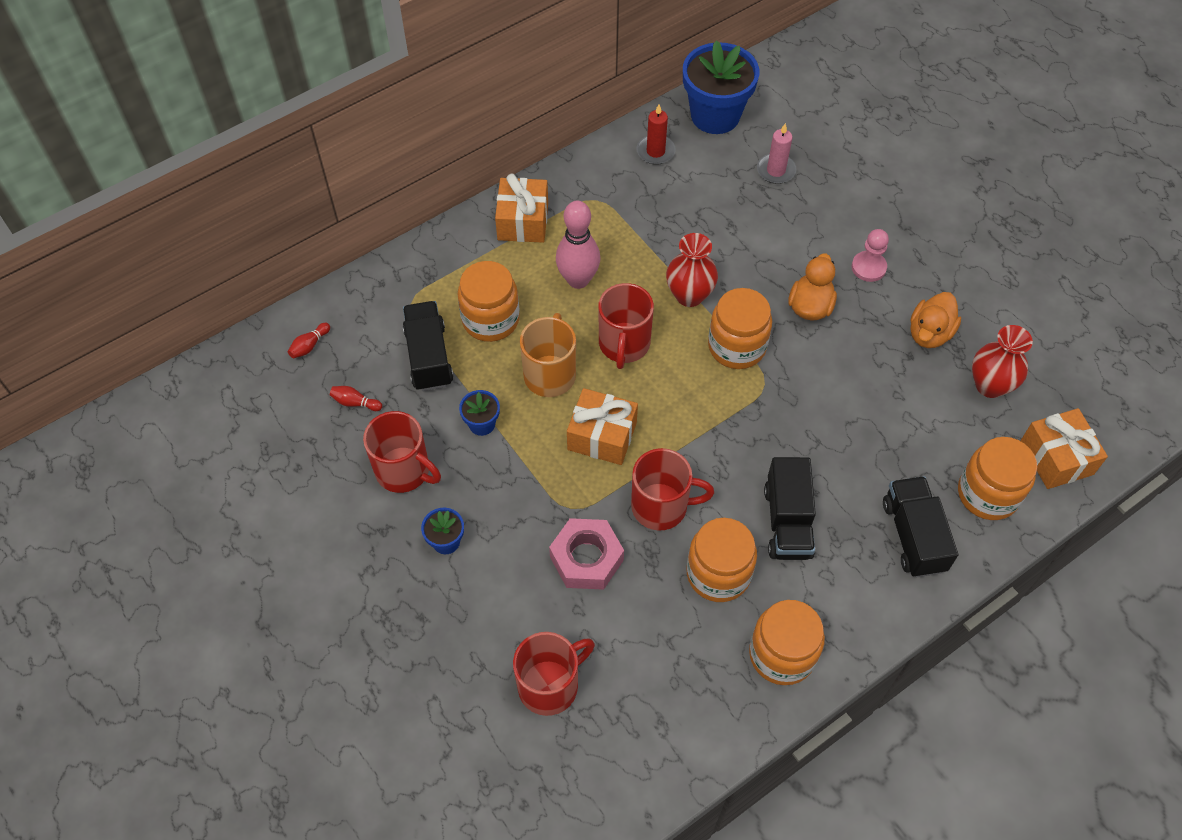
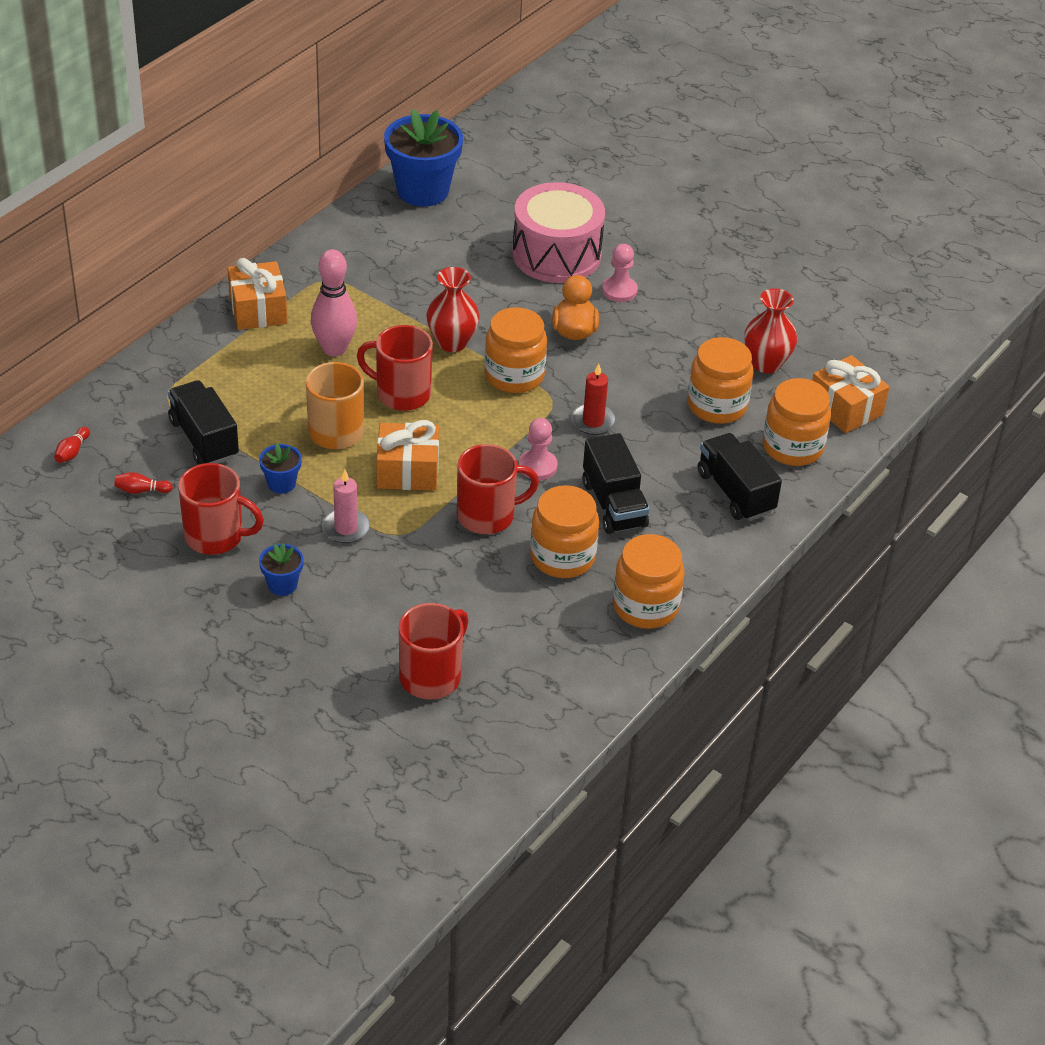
camera: 20 degrees left, 15 degrees down
orange jar [458,261,520,342] -> orange jar moved to [687,337,754,424]
pink nut [549,518,624,590] -> none
red mug [598,283,654,369] -> red mug turned 120 degrees clockwise [357,325,433,411]
red candle [637,104,676,165] -> red candle moved to [571,363,616,435]
pink candle [757,123,796,184] -> pink candle moved to [322,470,370,543]
orange duck [910,292,961,348] -> none
none -> pink drum [512,182,605,283]
none -> pink pawn [519,418,558,480]

